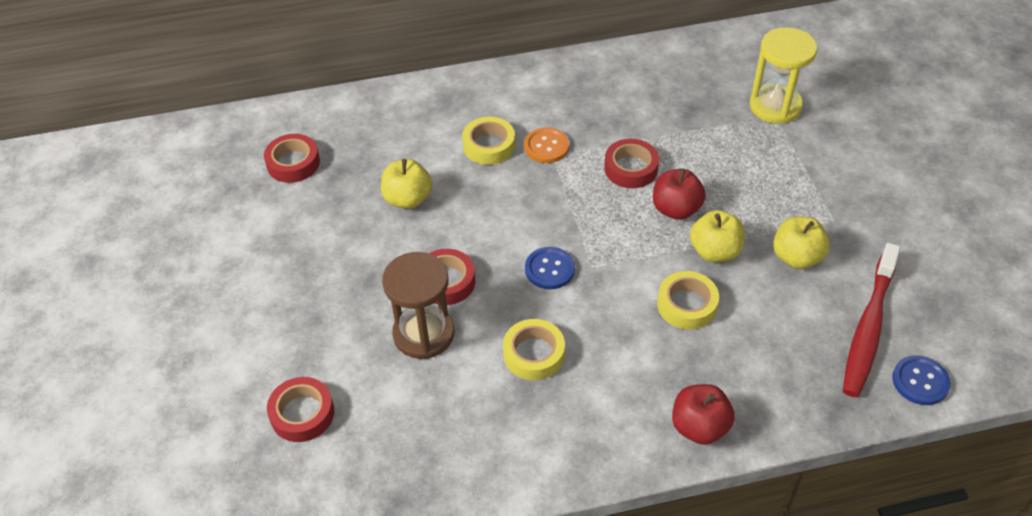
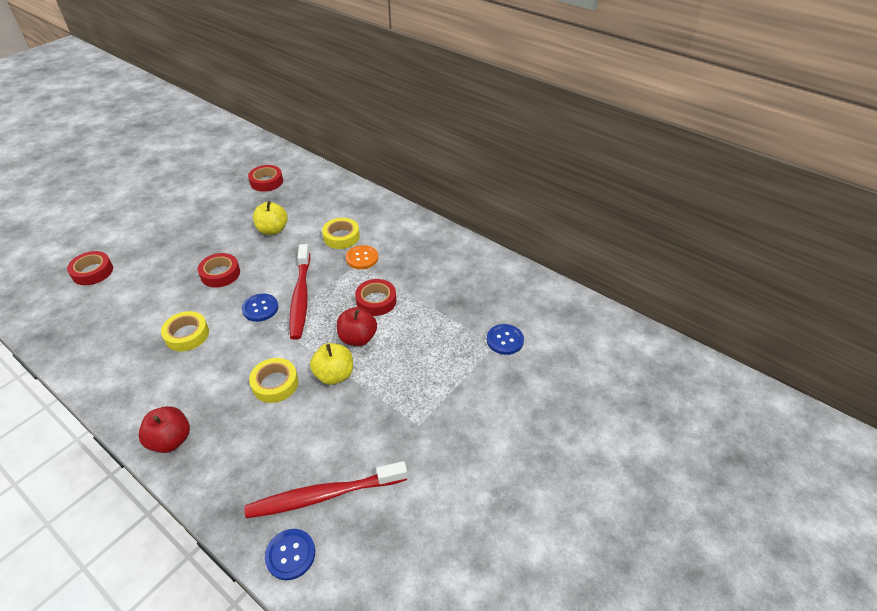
camera: 50 degrees right, 5 degrees down
brown hourglass [382,252,454,359] -> none
yellow hourglass [749,27,817,124] -> blue button [487,324,524,355]
yellow apple [773,216,830,269] -> none
none -> red toothbrush [289,244,310,340]

